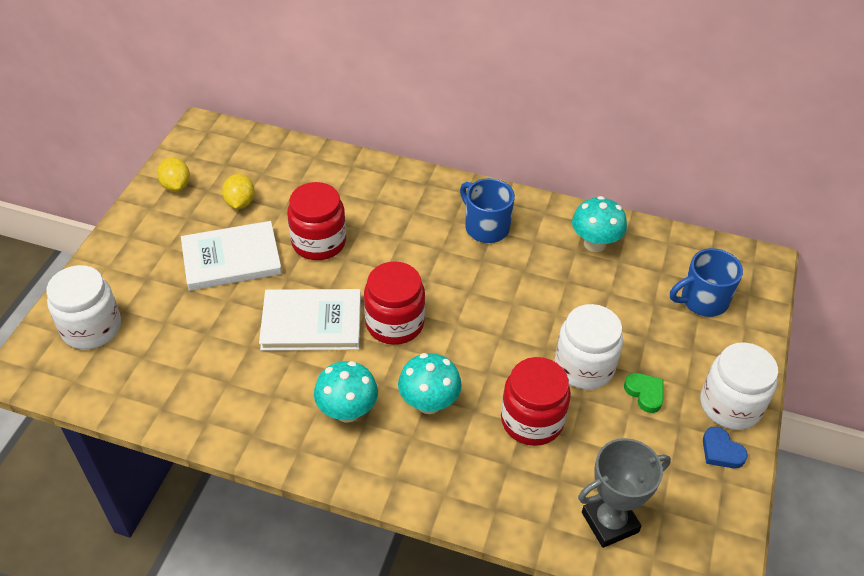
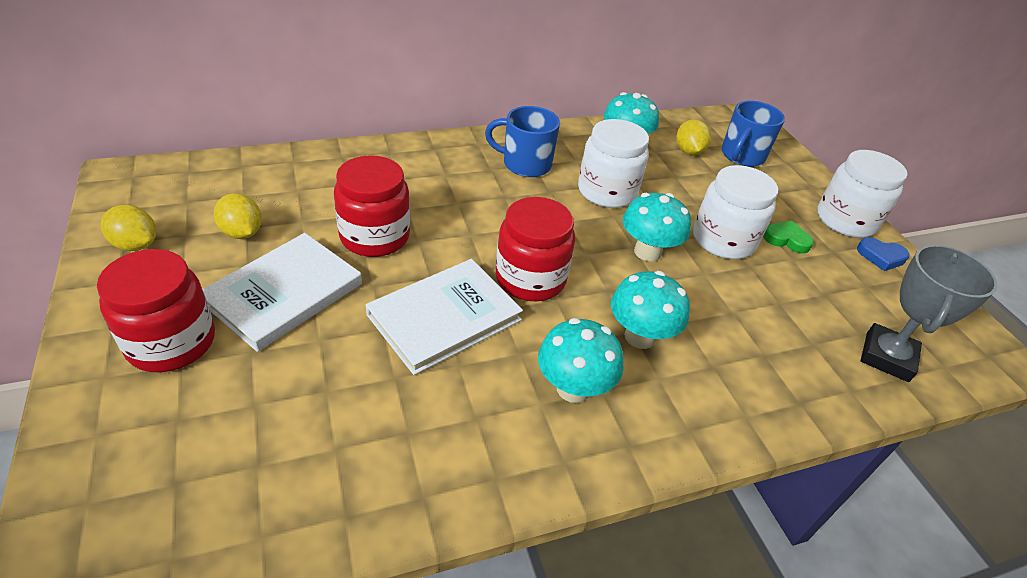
camera: 40 degrees left, 5 degrees down
white jar [46,265,121,349] -> white jar moved to [578,119,649,208]
red jar [501,357,571,446] -> red jar moved to [97,249,215,372]
none -> turquoise mushroom [623,193,691,261]
none -> yellow lemon [676,119,711,155]

